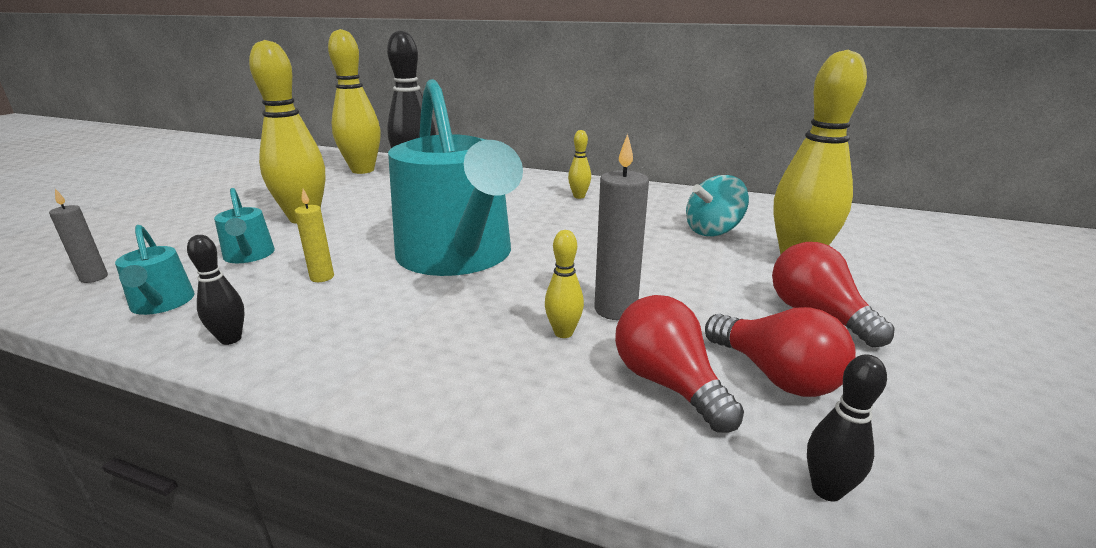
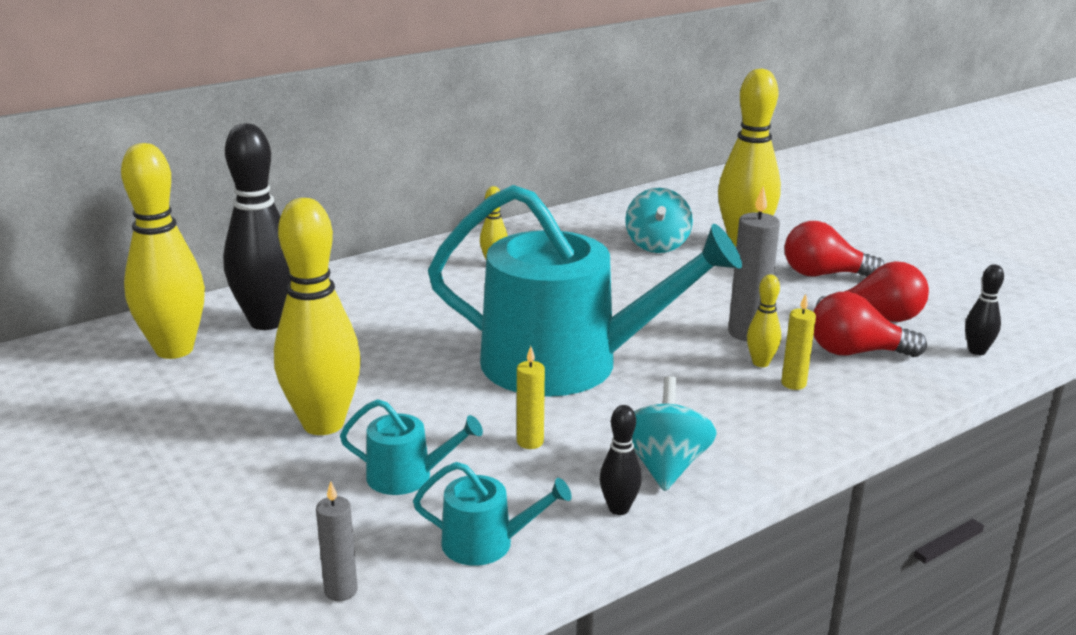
camera: 55 degrees left, 0 degrees up
none -> turquoise spinning top [632,376,717,491]
none -> yellow candle [781,294,816,390]

